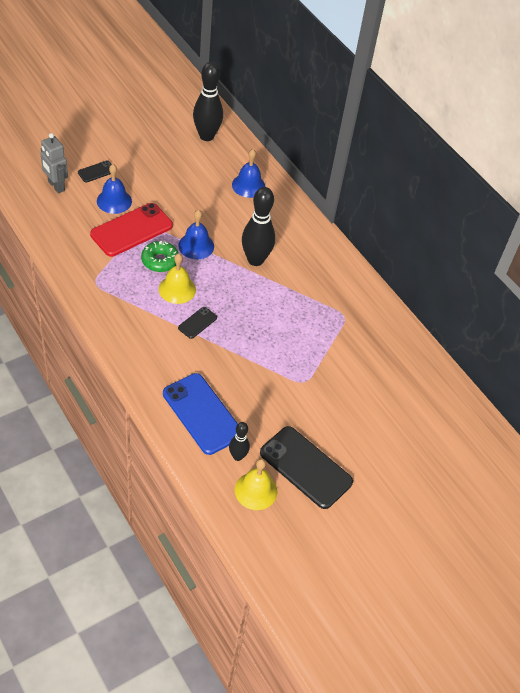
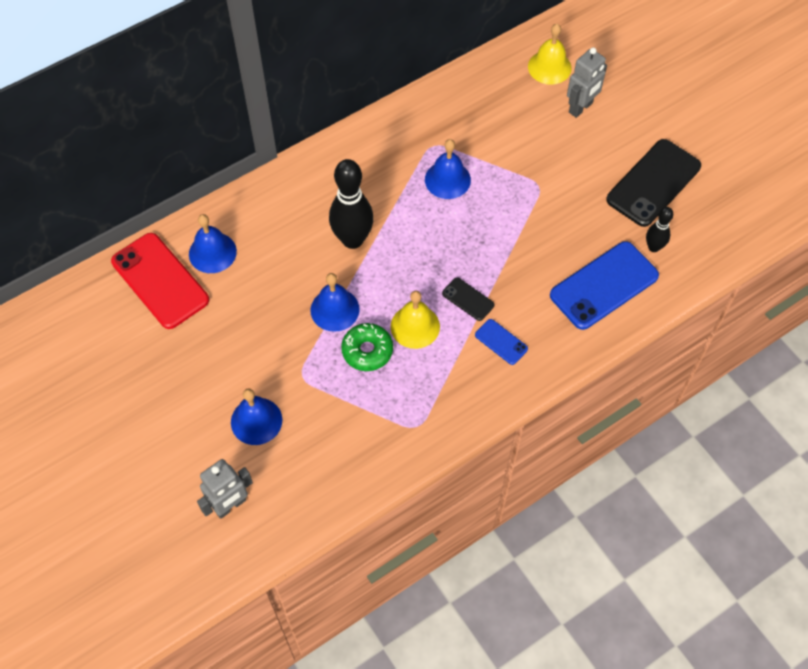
camera: 85 degrees left, 10 degrees up
black phone [78,160,112,183] -> none
red phone [90,203,173,257] -> red phone moved to [111,233,209,329]
black bowling pin [193,62,223,141] -> none
yellow bell [235,459,277,510] -> yellow bell moved to [528,24,571,85]
none -> blue bell [425,139,471,199]
none -> blue phone [475,319,528,365]
none -> grey robot [567,47,607,118]

